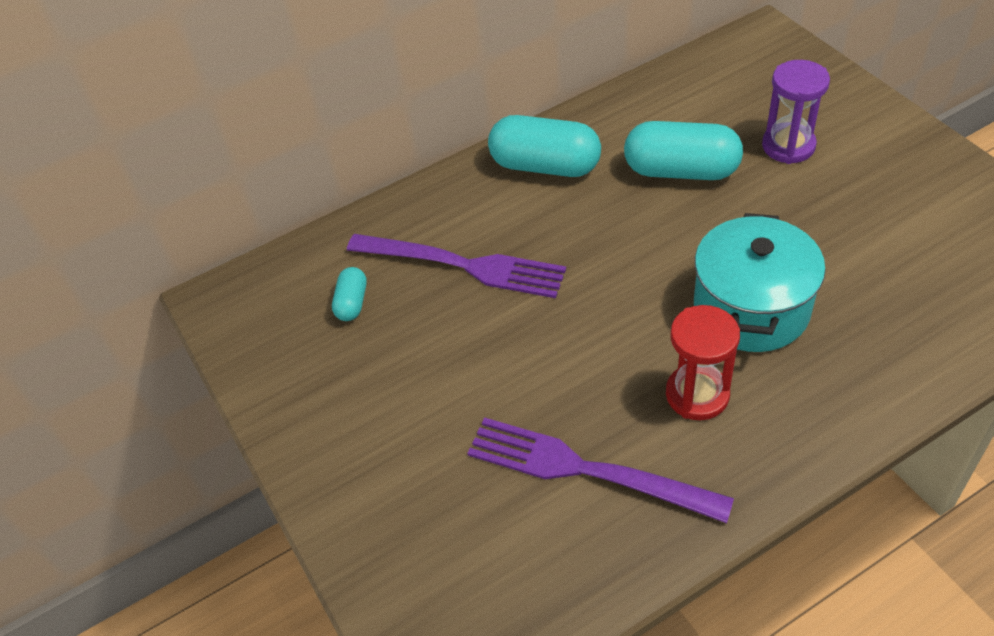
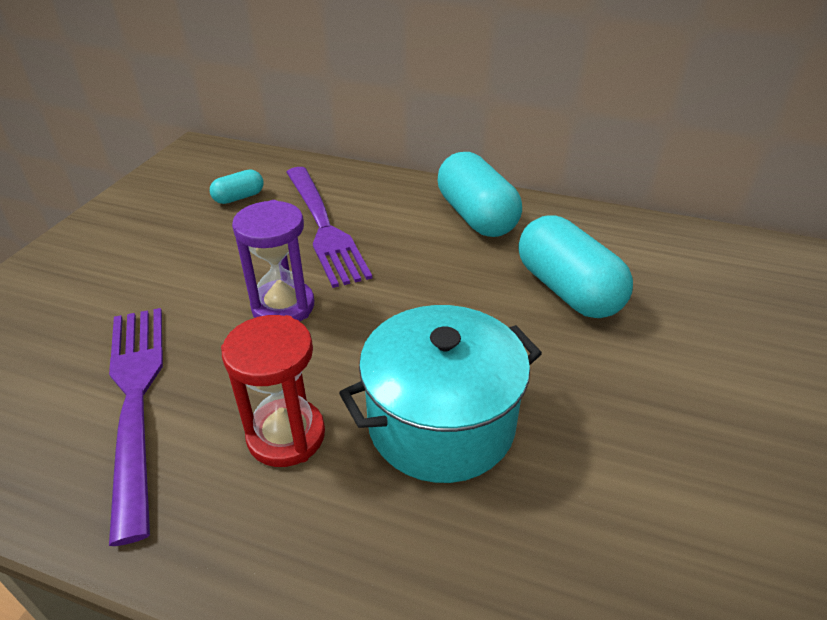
camera: 45 degrees right, 10 degrees down
purple hourglass [762,60,830,164] -> purple hourglass moved to [232,200,314,322]

